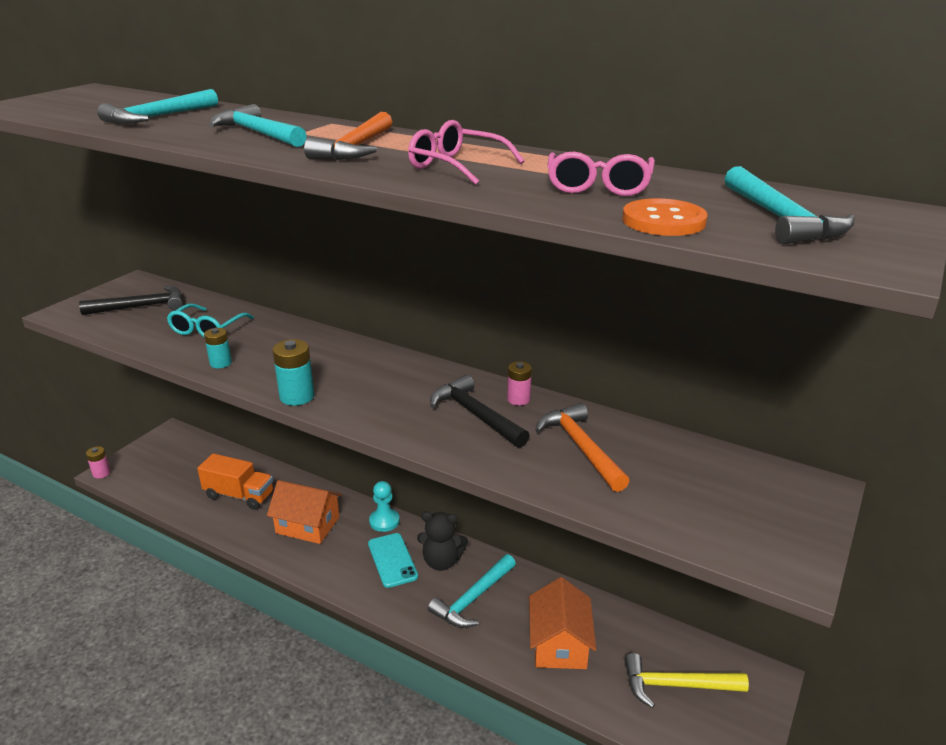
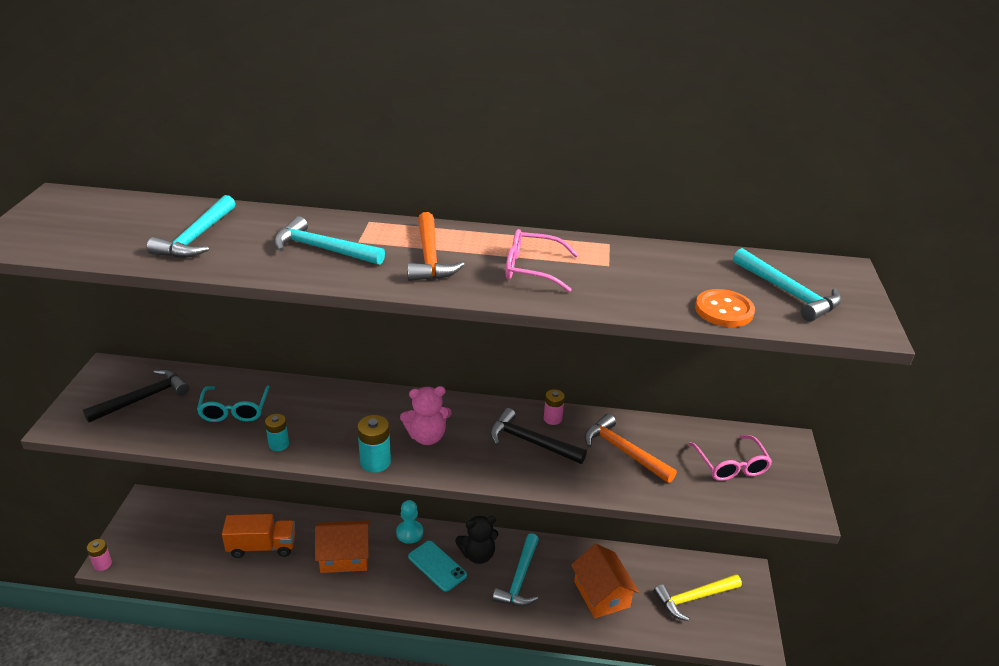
camera: 25 degrees left, 5 degrees up
pink glasses [547,152,655,196] -> pink glasses moved to [688,435,772,481]
none -> pink teddy bear [400,386,452,445]

